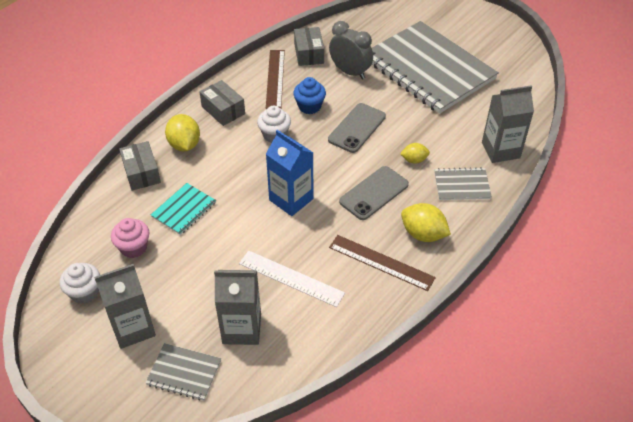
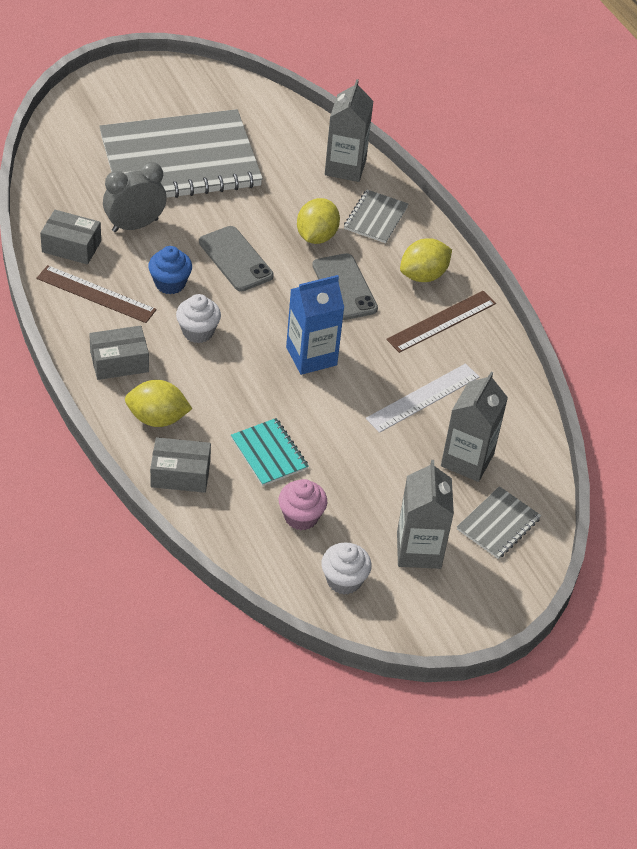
camera: 70 degrees left, 0 degrees up
yellow lemon [400,143,430,164] -> yellow lemon [297,198,340,244], size x1.67

